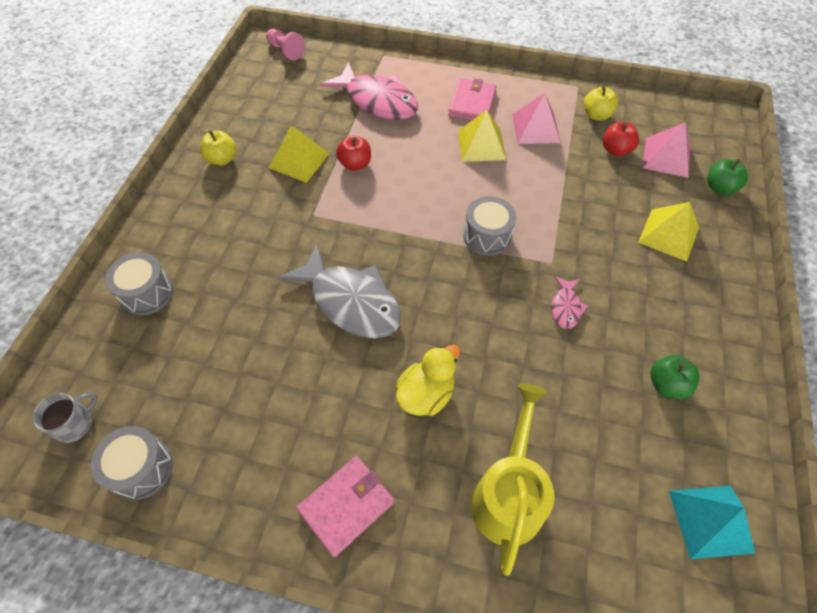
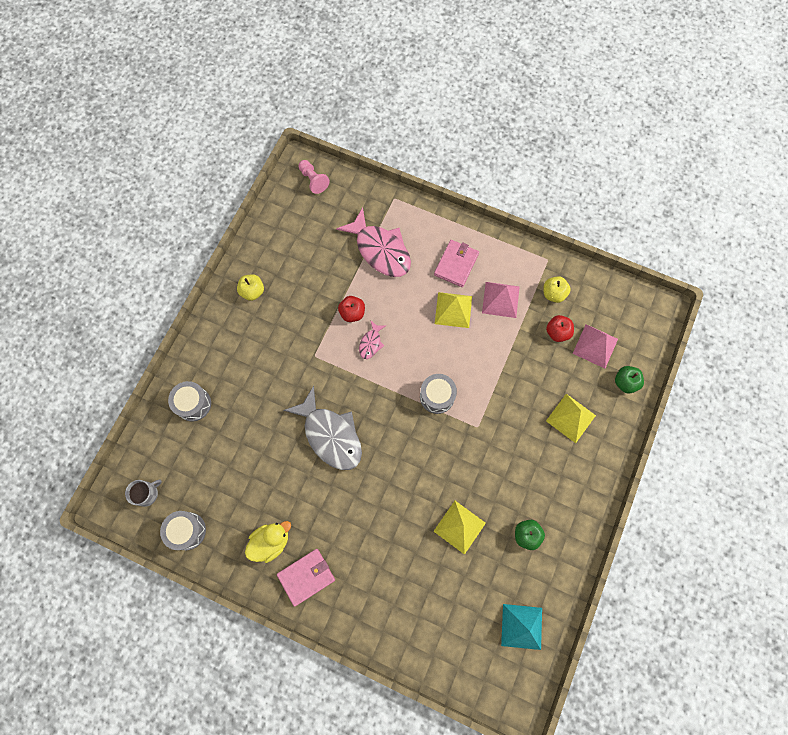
camera: 10 degrees right, 15 degrees up
yellow pyramid [269,125,330,183] -> yellow pyramid moved to [433,501,486,555]
yellow duck [396,345,460,416] -> yellow duck moved to [245,521,291,563]
yellow watering can [471,383,554,576] -> none
pink fish [551,276,588,329] -> pink fish moved to [359,320,386,359]

